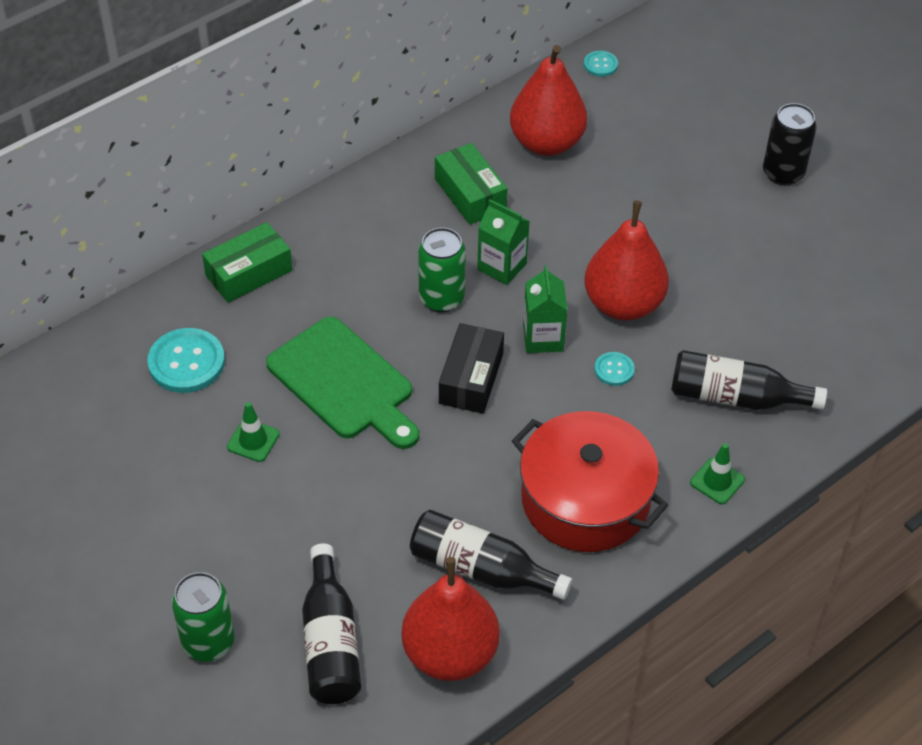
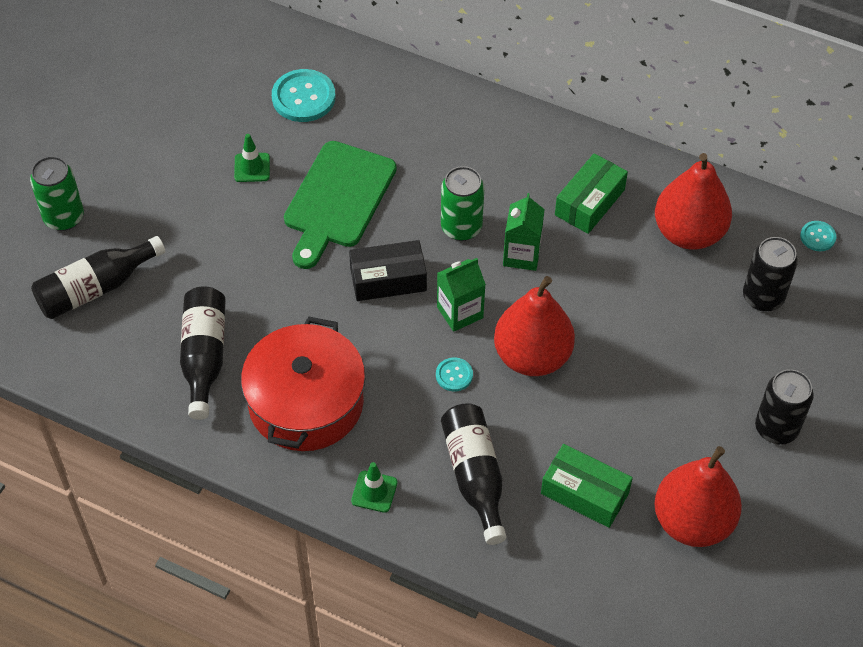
camera: 65 degrees right, 5 degrees up
green box [202,222,292,303] -> green box moved to [541,444,633,528]
red pear [401,557,500,681] -> red pear moved to [654,446,742,547]
none -> black can [743,237,798,311]

